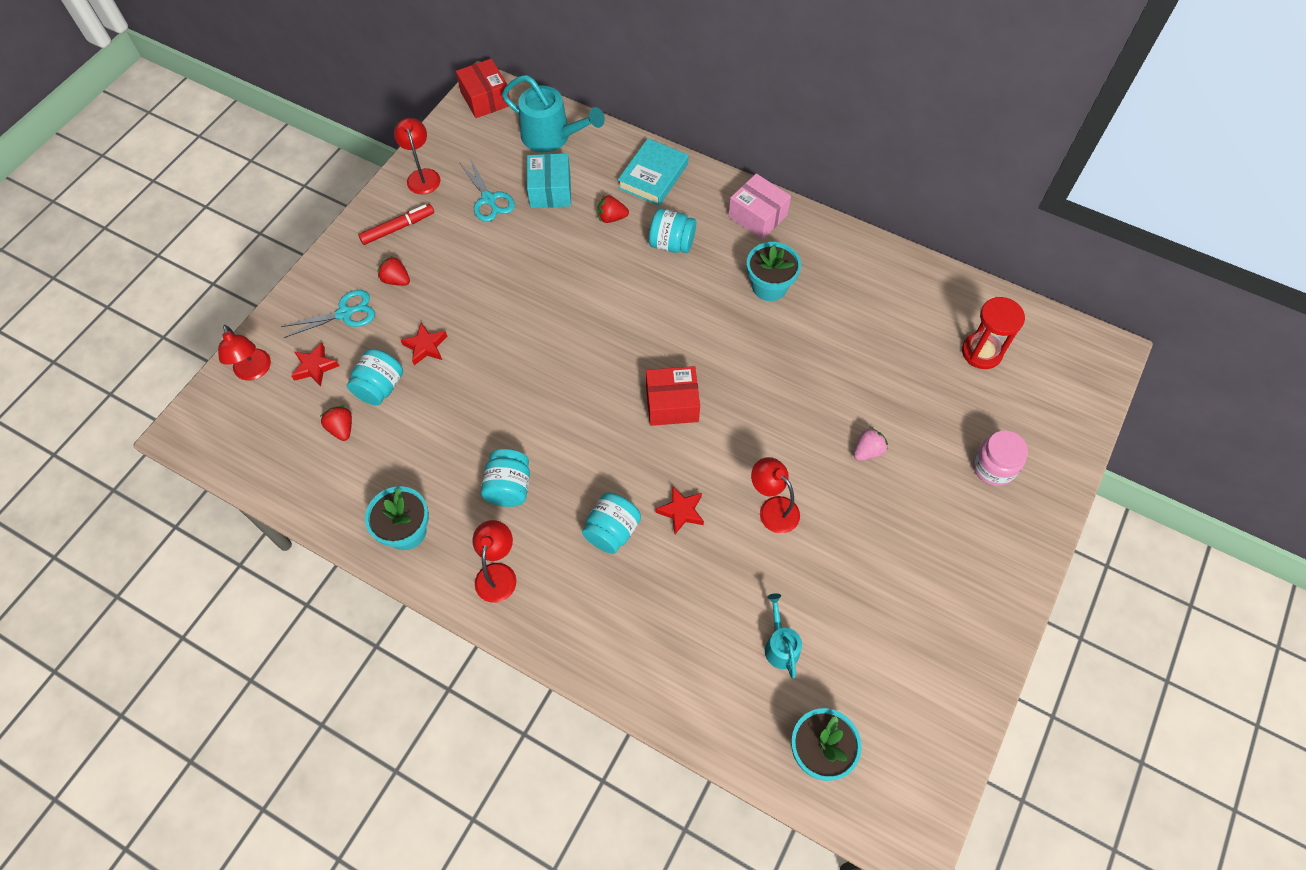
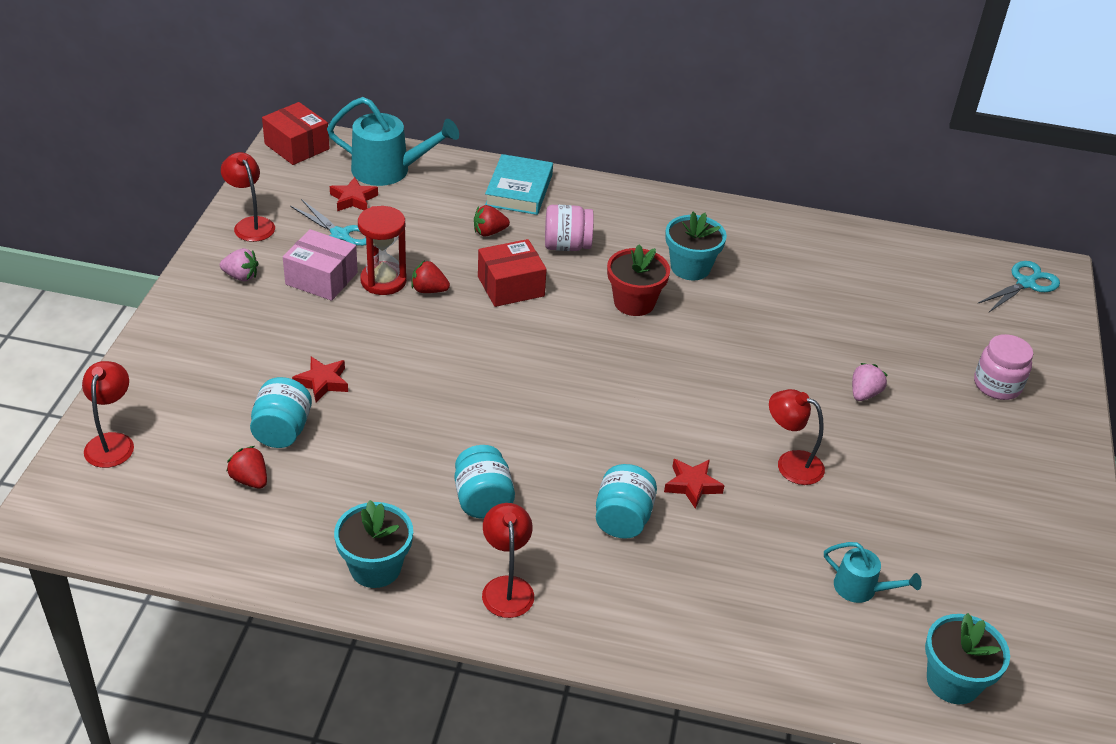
camera: 20 degrees left, 20 degrees down
red lamp [218,325,271,381] -> red lamp turned 135 degrees counterclockwise [82,361,134,468]
turquoise scissors [280,290,375,338] -> turquoise scissors moved to [977,261,1060,312]
red star [291,343,339,387] -> red star moved to [330,177,378,211]
red marker [358,204,434,245] -> pink strawberry [220,248,259,281]
red strawberry [378,256,410,286] -> red strawberry moved to [411,261,450,293]
turquoise box [527,153,571,208] -> none
red box [646,366,700,426] -> red box moved to [478,239,547,307]
turquoise jar [649,208,696,253] -> pink jar [545,205,594,251]
pink box [728,174,791,239] -> pink box moved to [283,229,358,301]
turquoise watering can [765,593,802,679] -> turquoise watering can turned 150 degrees clockwise [824,542,922,603]
red hourglass [962,297,1025,369] -> red hourglass moved to [358,206,407,295]
none -> red flower pot [607,244,670,316]

